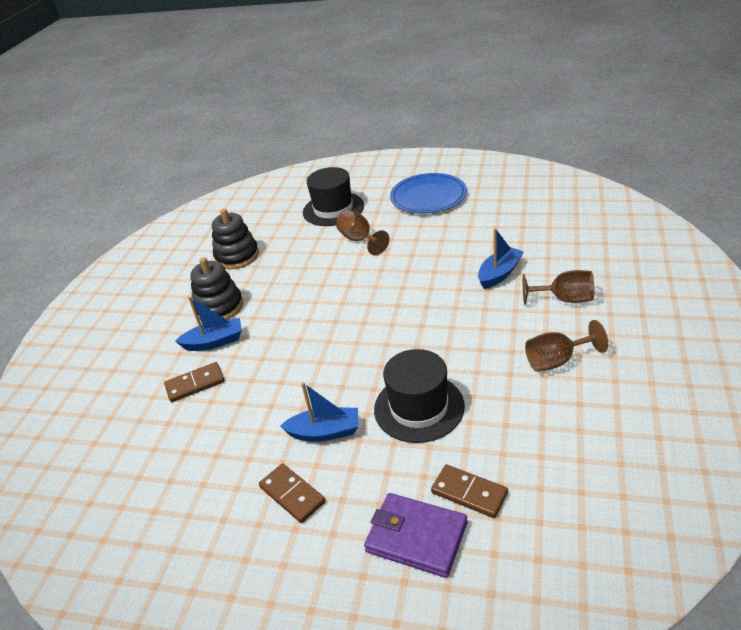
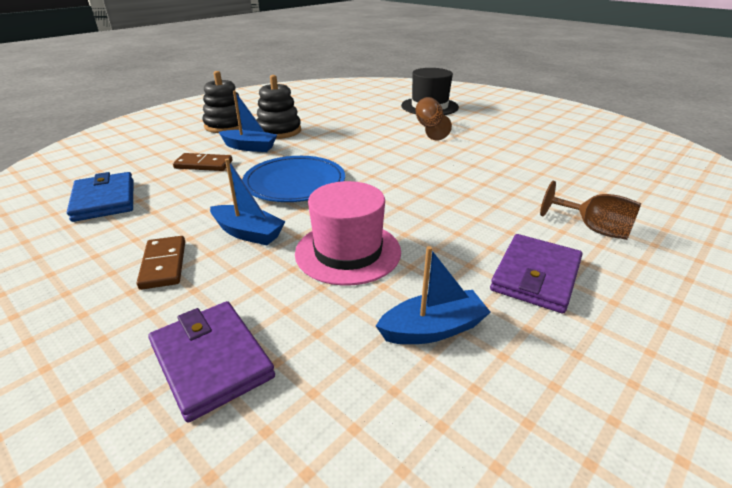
camera: 25 degrees right, 5 degrees down
black stacking toy [212,208,259,269] -> black stacking toy moved to [202,71,242,133]
black hat [374,349,465,443] -> pink hat [295,181,401,286]
blue plate [390,173,467,213] -> blue plate moved to [242,156,345,202]
brown domino [431,465,508,518] -> none
blue boat [478,228,524,289] -> blue boat moved to [376,246,491,344]
brown goblet [525,320,608,372] -> purple wallet [490,234,582,313]
none -> blue wallet [67,172,133,222]

